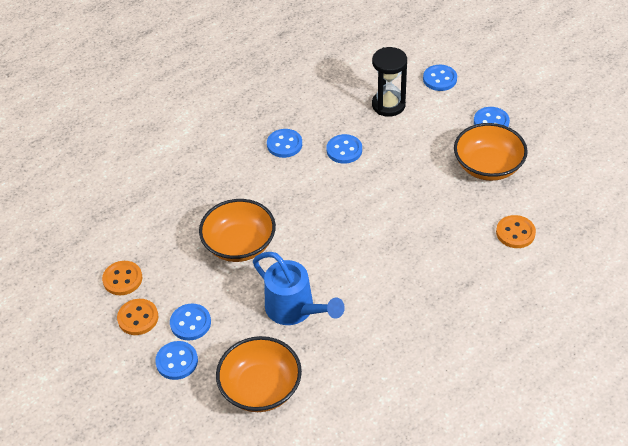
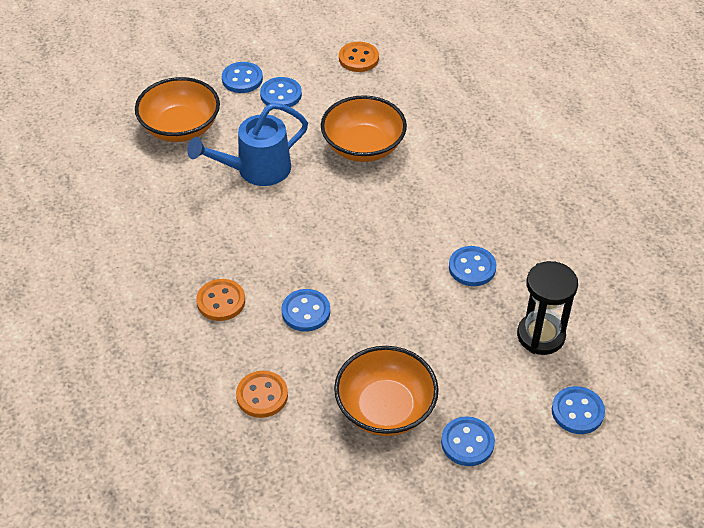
camera: 105 degrees right, 0 degrees up
orange button [117,299,158,335] -> orange button moved to [196,279,245,321]
blue button [267,129,302,158] -> blue button moved to [281,289,330,332]

